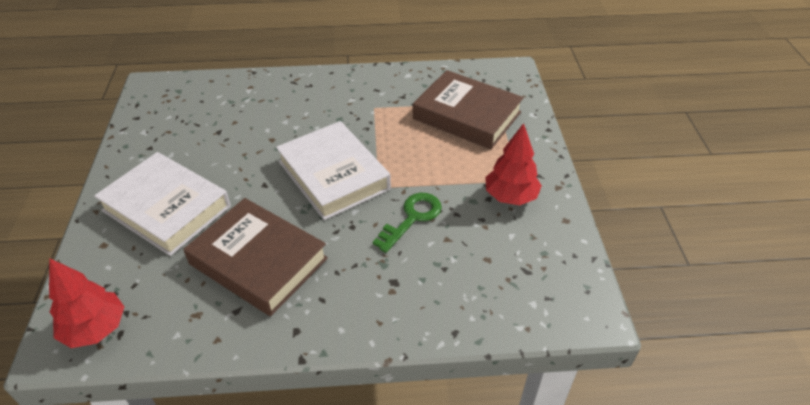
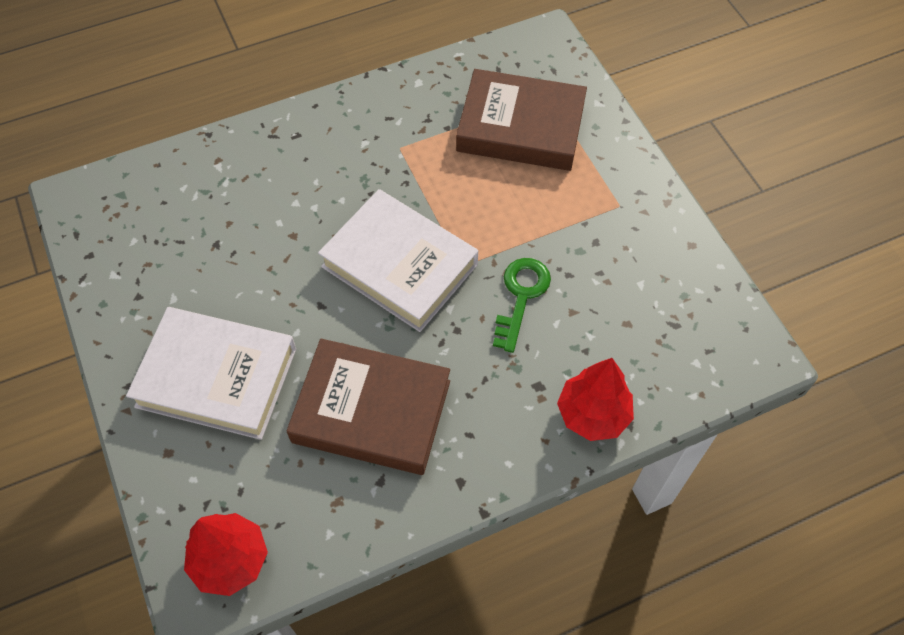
camera: 20 degrees left, 15 degrees up
red tree [485,123,542,205] -> red tree moved to [557,358,634,441]

